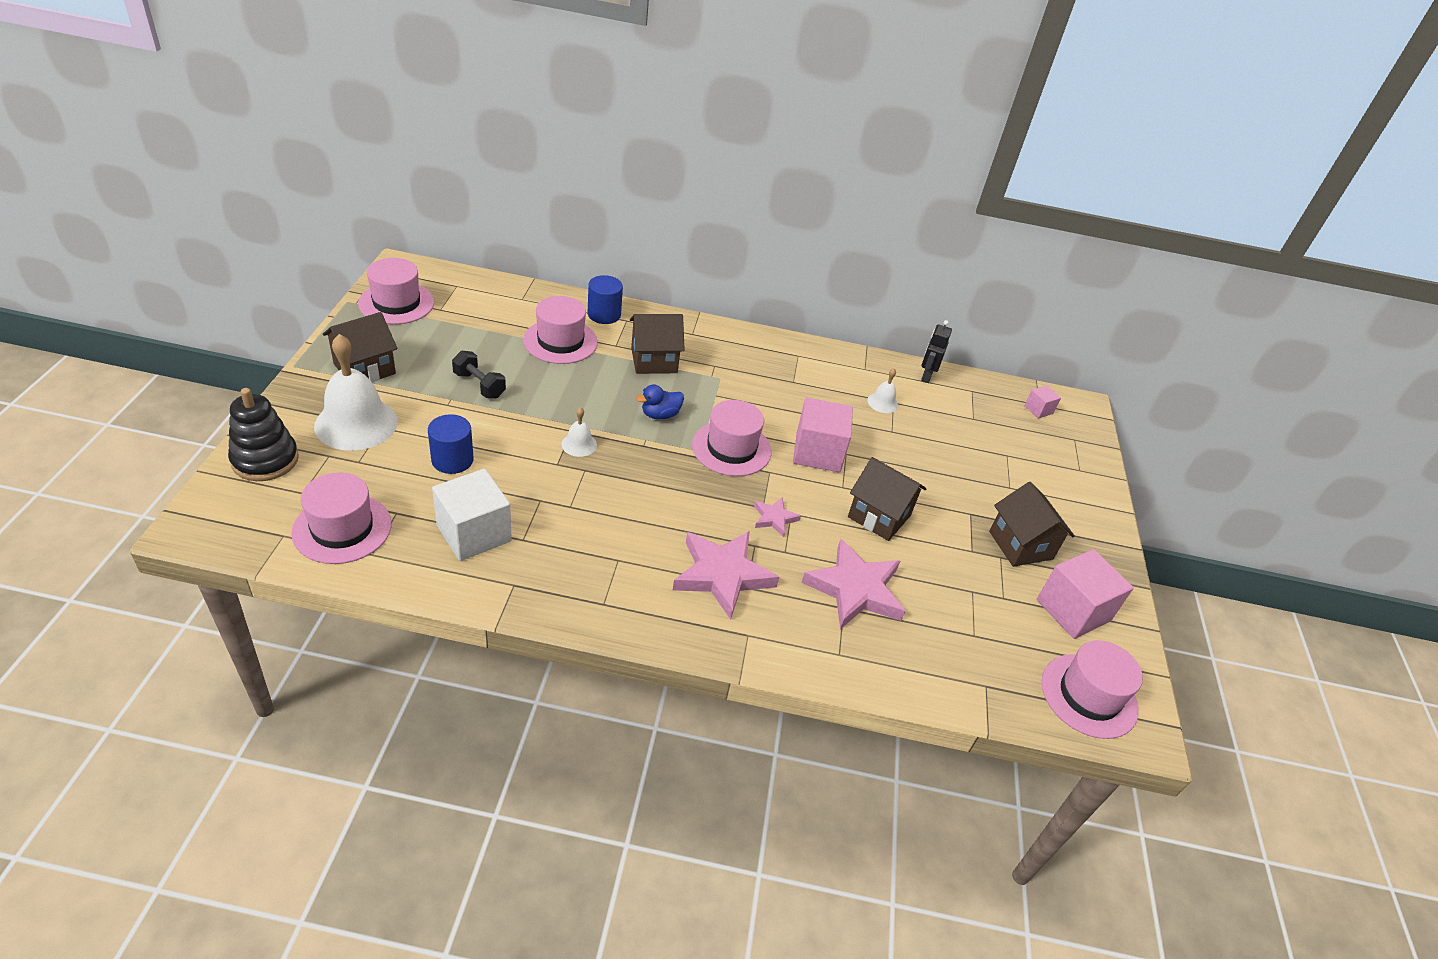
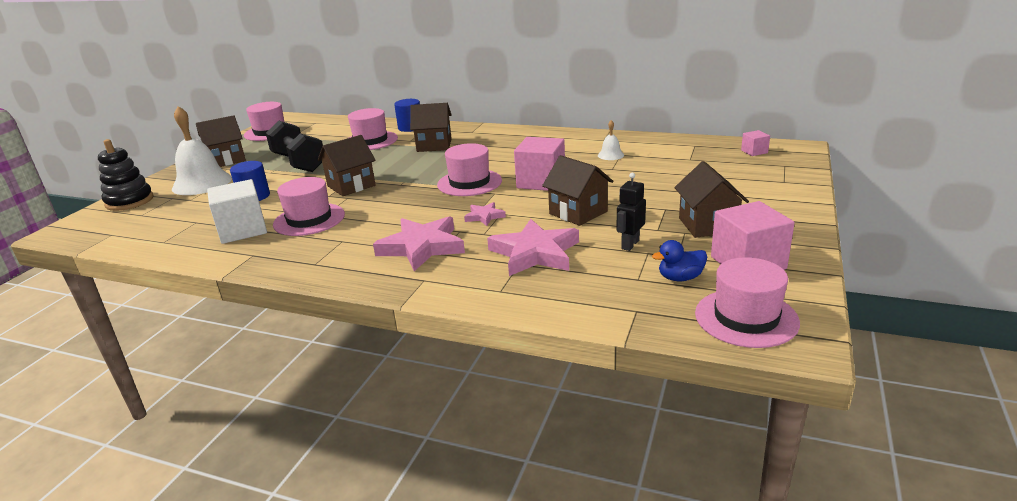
camera: 20 degrees right, 15 degrees down
pink hat [291,473,391,564] -> pink hat moved to [273,177,345,236]
black dumbbell [452,351,506,398] -> black dumbbell [266,121,323,172], size x1.78
white bell [562,407,597,457] -> brown house [318,135,376,196]
blue duck [636,384,684,420] -> blue duck moved to [652,240,707,281]
black robot [921,320,952,383] -> black robot moved to [617,173,646,251]

